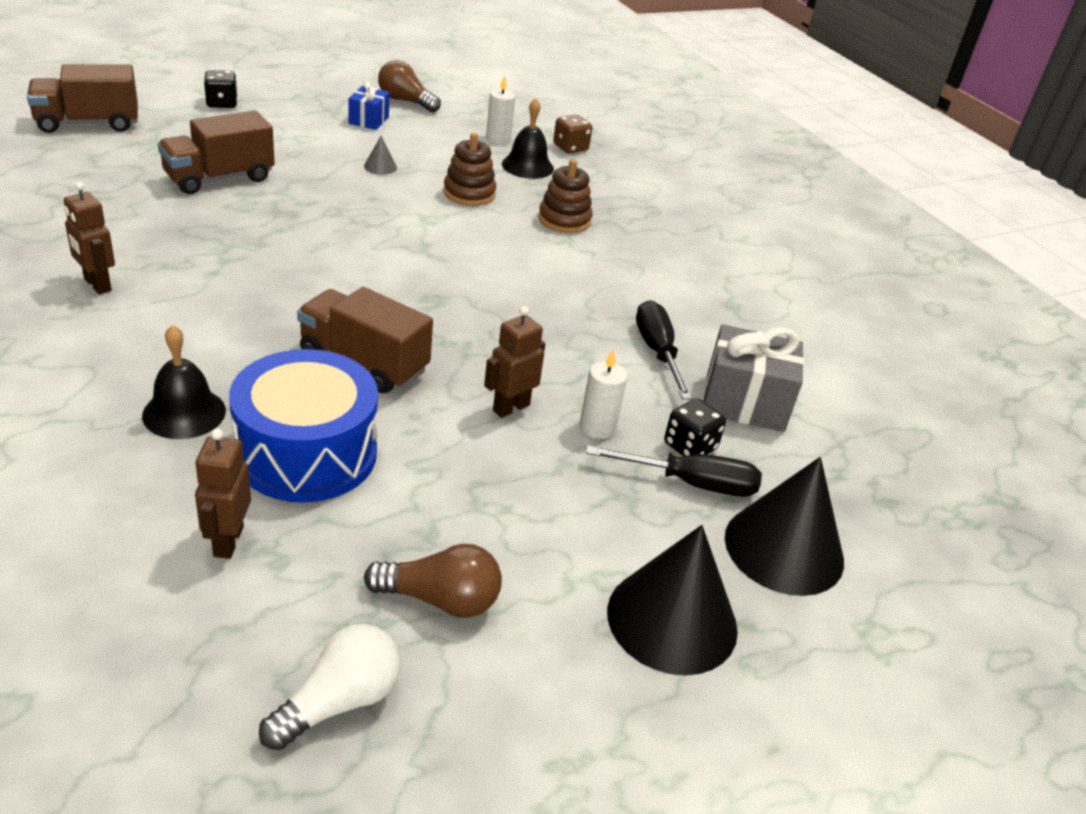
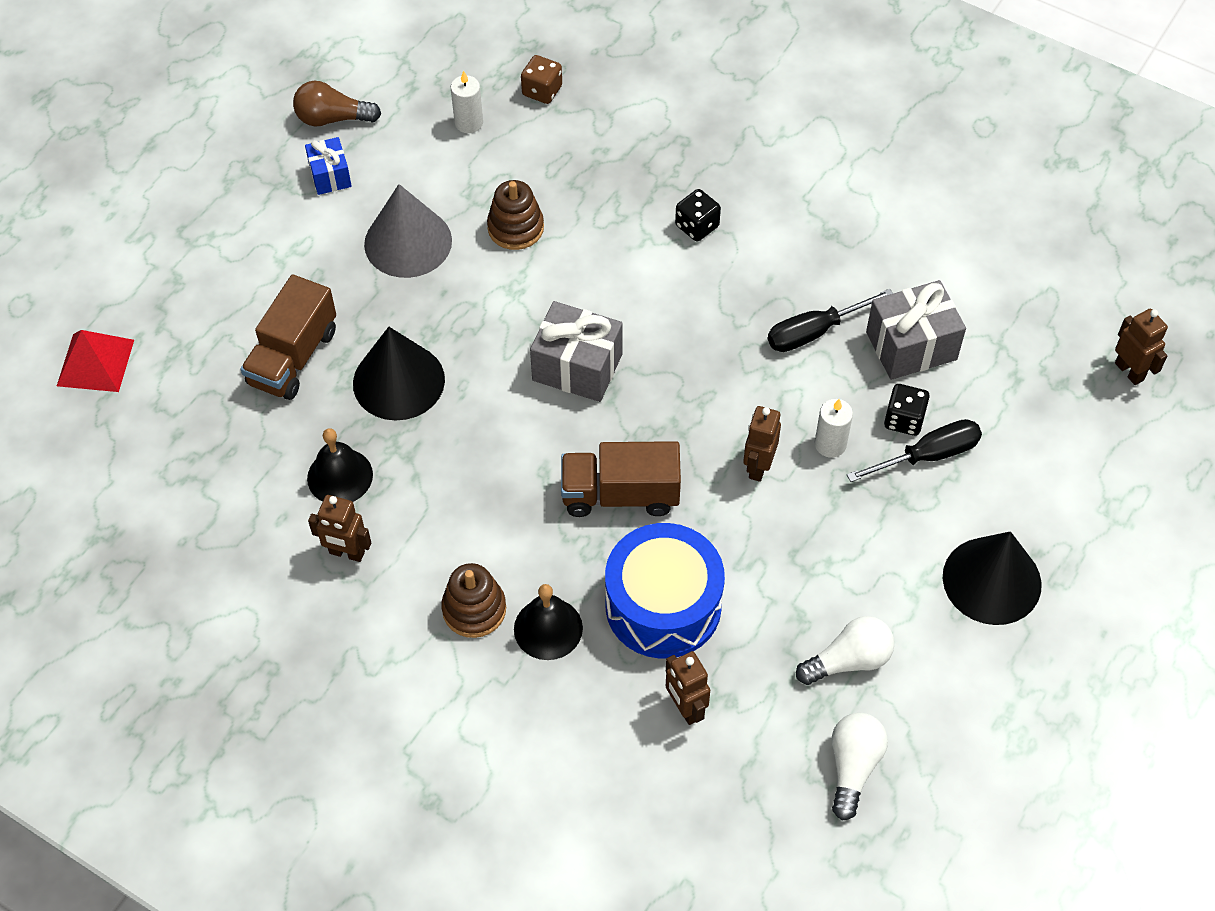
camera: 25 degrees left, 20 degrees up
brown truck [27,64,138,133] -> red pyramid [57,330,134,392]
black dice [204,70,237,108] -> black dice moved to [675,189,721,242]
grey cone [364,136,397,175] -> grey cone [364,184,452,278], size x2.40
brown light bulb [364,544,502,618] -> white light bulb [796,616,894,685]
black bell [502,98,554,179] -> black bell moved to [307,428,373,502]
brown stacking toy [538,159,592,233] -> brown stacking toy moved to [441,563,506,638]
black screwdriver [636,300,692,400] -> black screwdriver turned 75 degrees counterclockwise [768,289,893,352]
black cone [725,457,844,596] -> black cone moved to [353,327,445,421]
none -> grey gift [530,301,623,402]
none -> brown robot [1115,309,1168,385]

